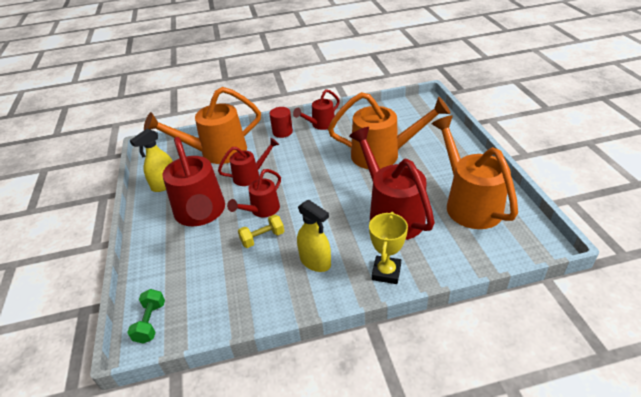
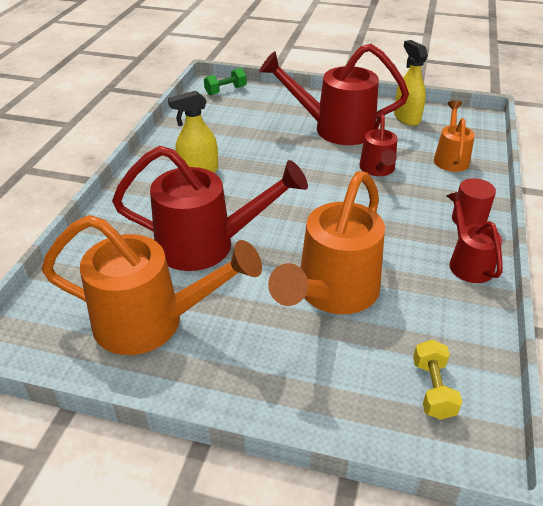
camera: 115 degrees right, 0 degrees up
green dumbbell [127,289,165,344] -> green dumbbell turned 60 degrees counterclockwise [204,68,247,95]
orange watering can [144,87,261,164] -> orange watering can [434,100,475,172], size x0.55
red watering can [227,169,281,217] -> none
yellow dumbbell [238,215,284,248] -> yellow dumbbell moved to [413,340,462,420]
yellow trophy [369,212,408,284] -> none

